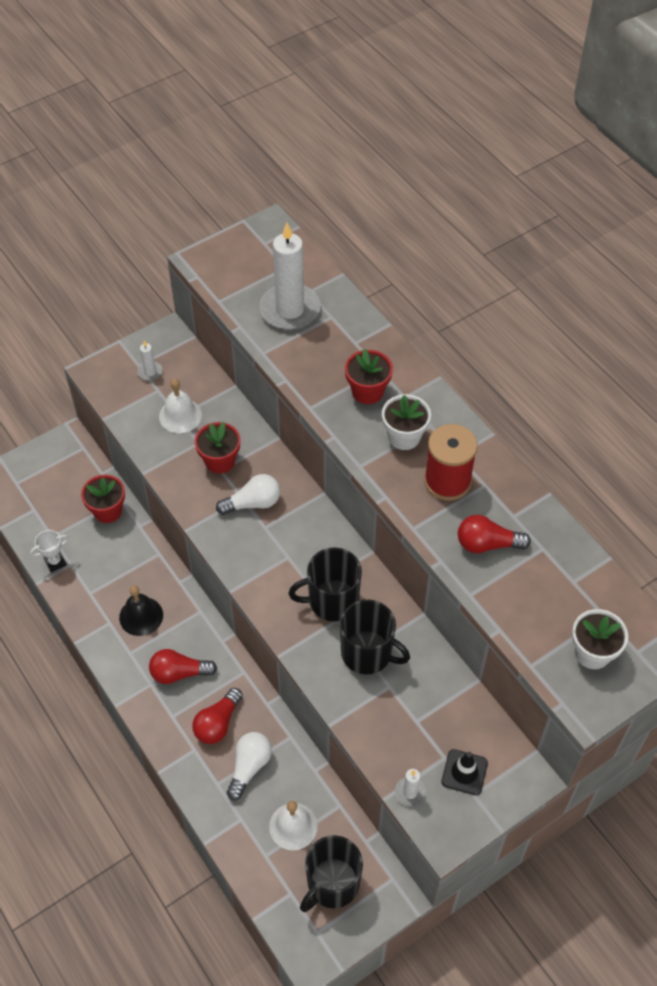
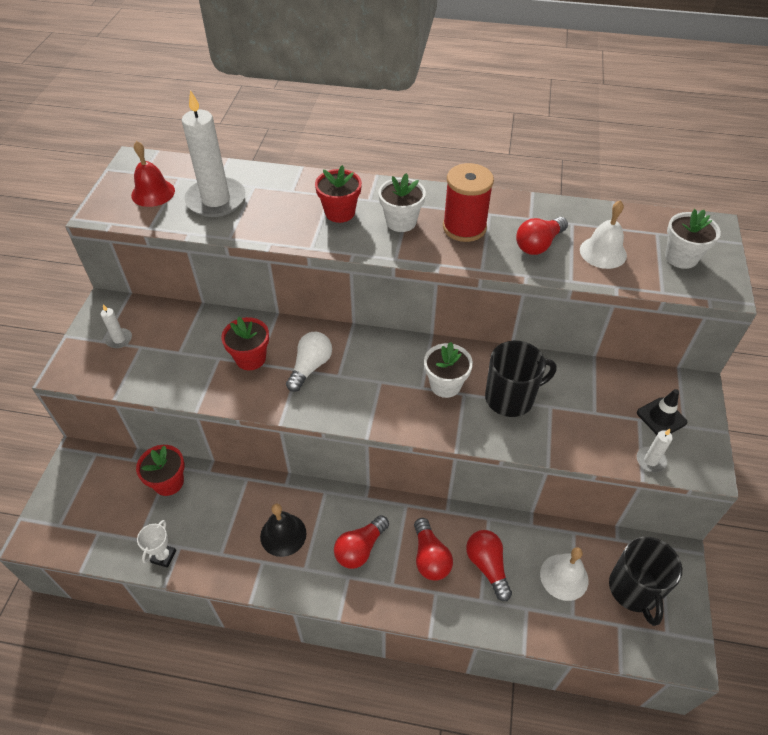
camera: 45 degrees left, 5 degrees down
white bell [159,378,202,433] -> white bell moved to [580,200,627,269]
white light bulb [227,732,272,801] -> red light bulb [466,530,512,601]
black mug [289,548,362,621] -> white flower pot [424,342,473,398]
none -> red bell [131,141,175,207]

